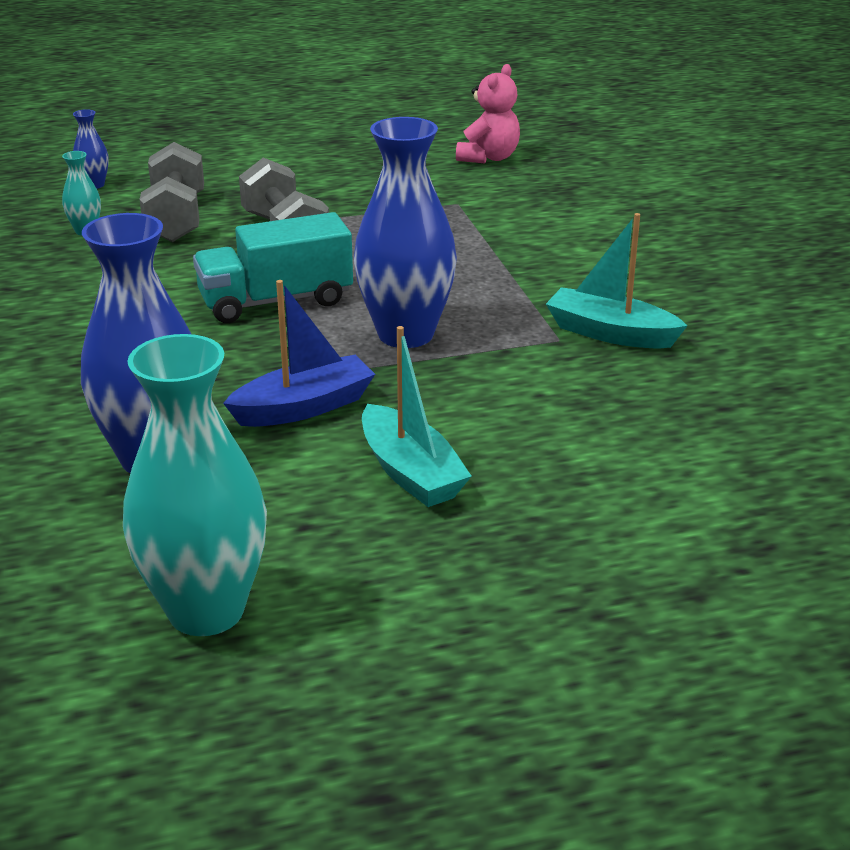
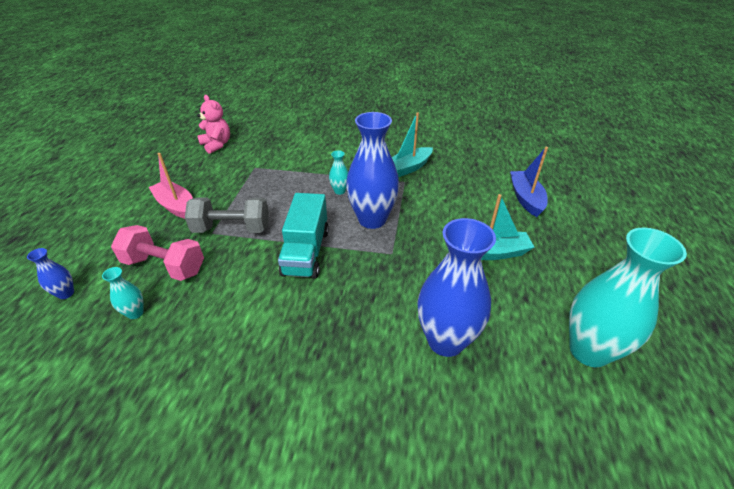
camera: 65 degrees left, 10 degrees up
grey dumbbell [140,142,204,242] -> pink dumbbell [111,225,204,281]
blue boat [223,280,375,427] -> blue boat moved to [510,147,548,217]
none -> pink boat [149,153,193,219]
none -> turquoise vase [329,150,348,195]

